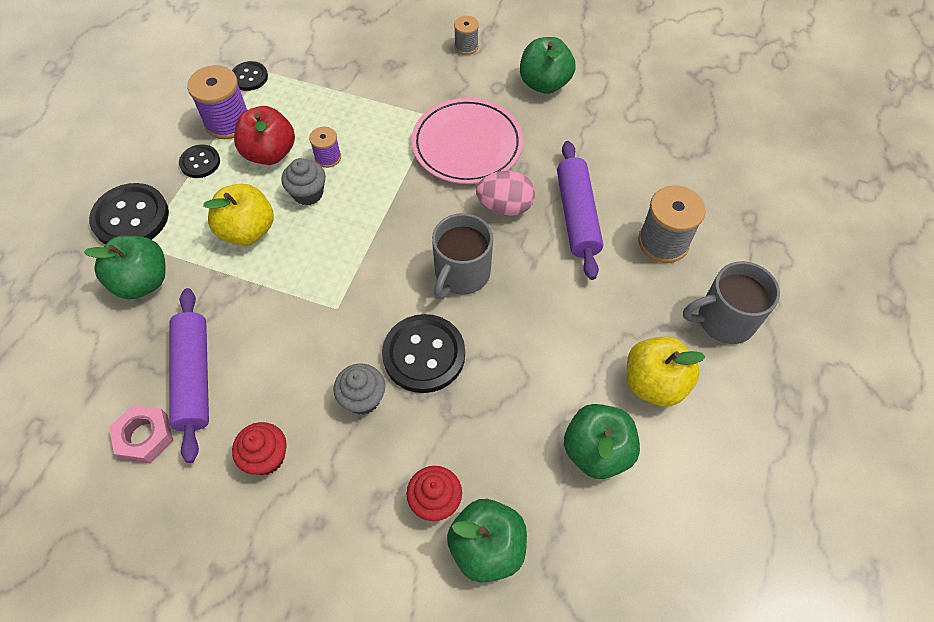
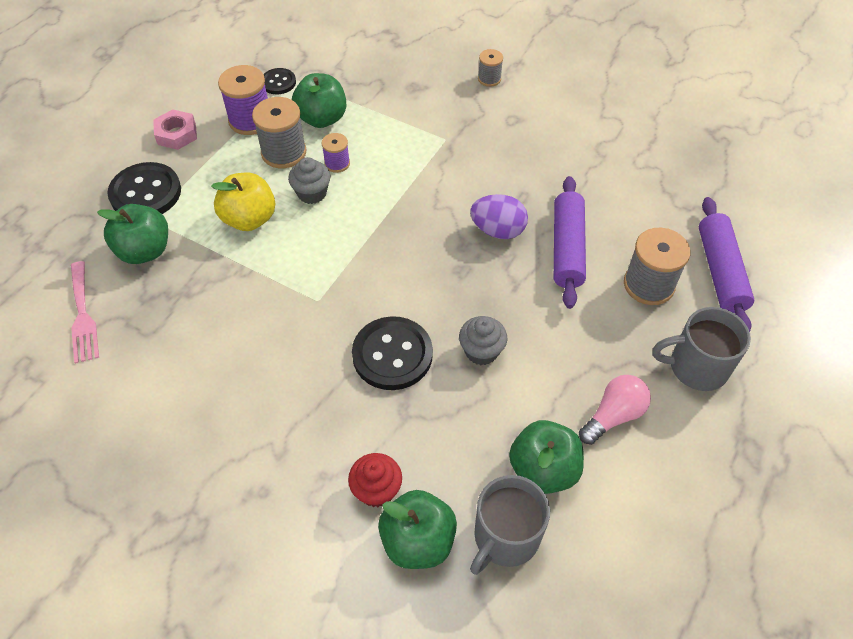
camera: 10 degrees right, 5 degrees down
pink nut [109,405,173,463] -> pink nut moved to [153,109,197,150]
purple rolling pin [169,288,209,463] -> purple rolling pin moved to [699,197,754,332]
black button [179,145,220,178] -> none
red cupcake [232,422,287,475] -> none
red apple [234,106,295,165] -> grey spool [252,97,307,168]
grey cupcake [333,363,385,415] -> grey cupcake moved to [459,316,507,365]
pink plate [411,98,523,184] -> none
grey mug [432,213,493,300] -> grey mug moved to [470,475,550,575]
pink egg [476,171,535,216] -> purple egg [470,194,528,239]
green apple [520,37,576,94] -> green apple moved to [292,73,346,128]
yellow apple [627,336,706,407] -> pink light bulb [579,375,651,445]
none -> pink fork [71,261,99,364]

